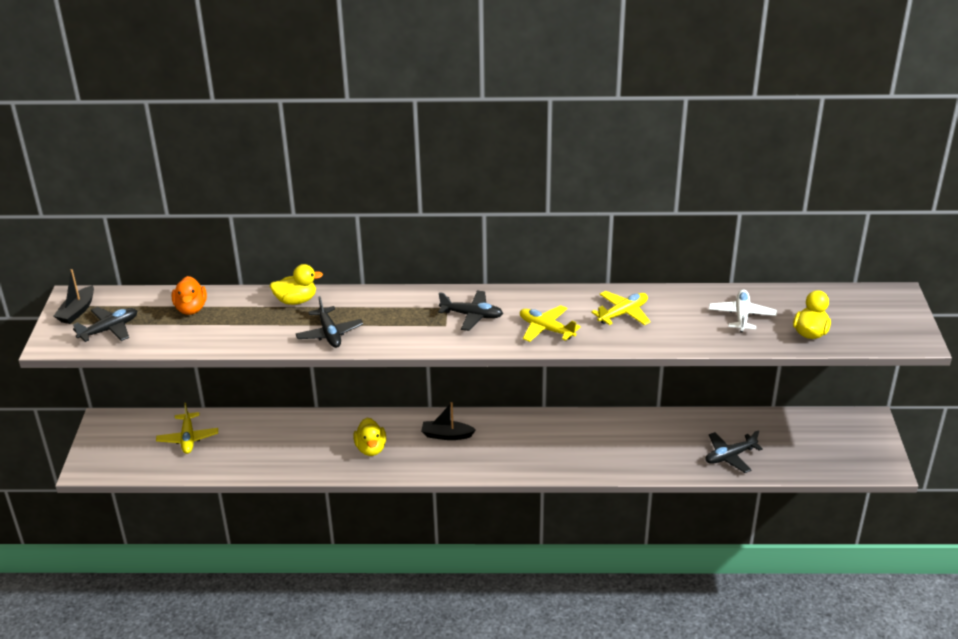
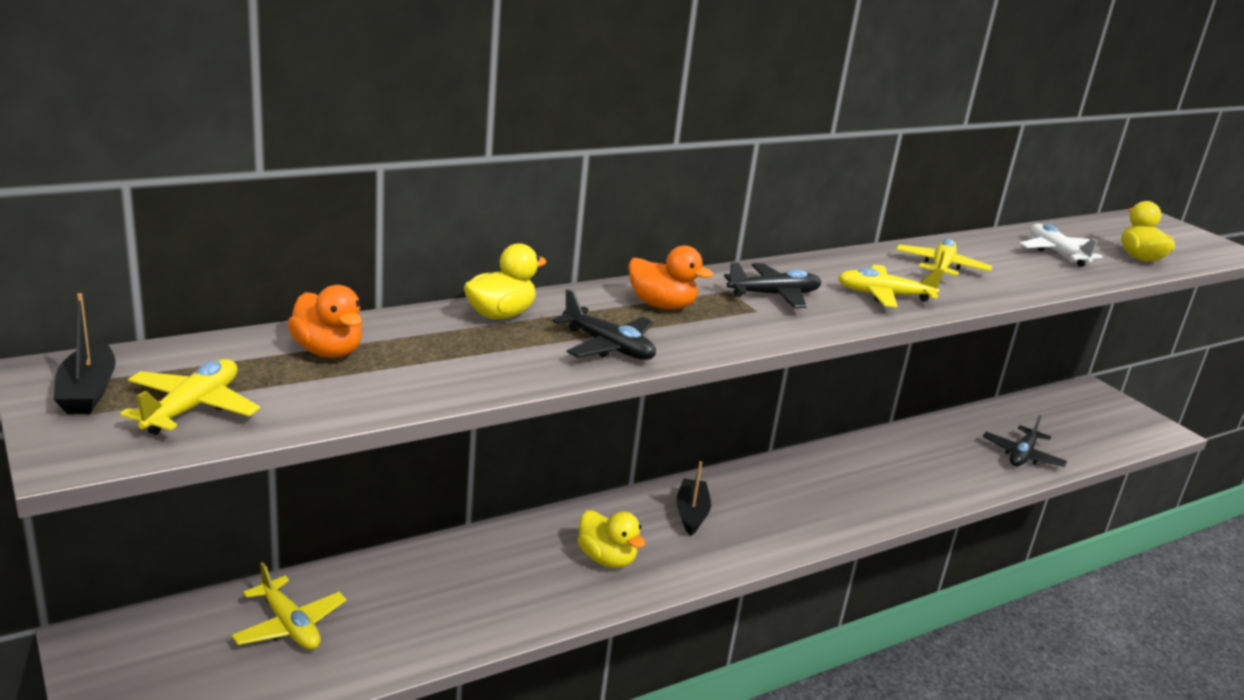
camera: 35 degrees left, 10 degrees down
black plane [73,307,137,342] -> yellow plane [120,359,260,435]
black boat [421,402,476,440] -> black boat turned 120 degrees clockwise [676,461,711,536]
none -> orange duck [628,245,713,309]

